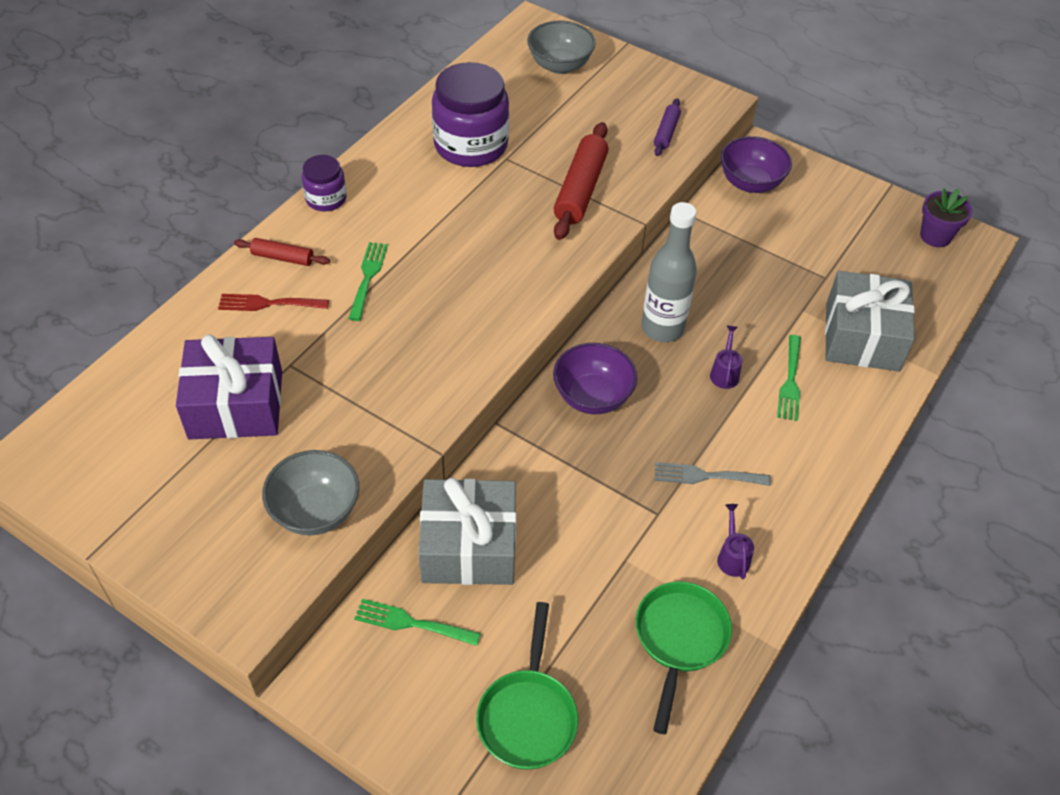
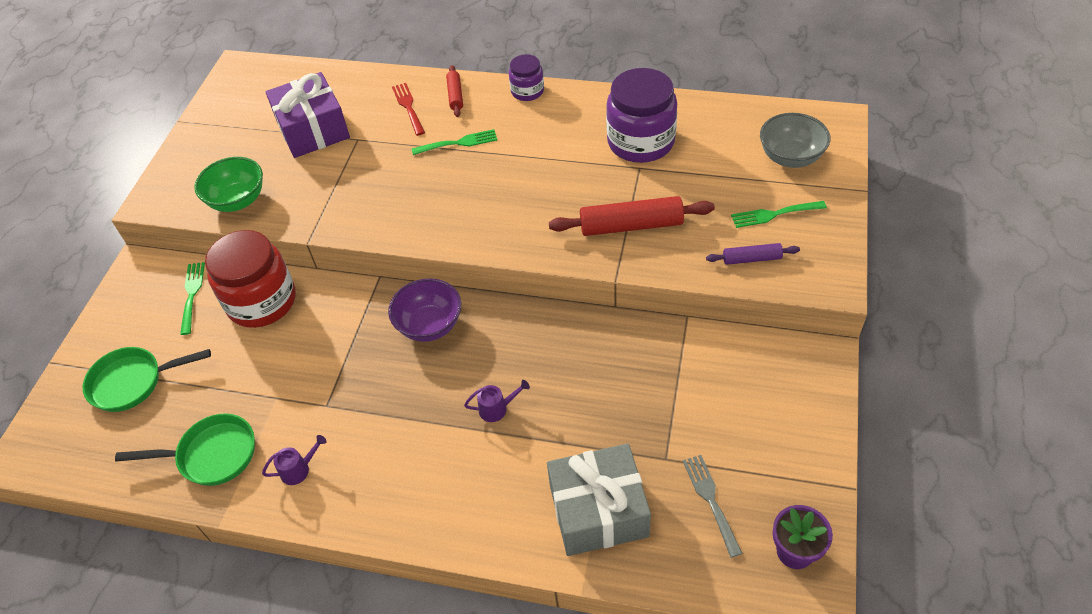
camera: 75 degrees right, 0 degrees up
grey bowl [262,450,359,535] -> green bowl [194,157,263,212]
grey gift [418,478,516,585] -> red jar [205,230,296,328]
grey bottle [641,202,697,342] -> none
grey fork [655,462,771,486] -> grey fork moved to [683,455,743,558]
purple bowl [720,136,792,193] -> none
green fork [777,335,801,421] -> green fork moved to [731,201,827,228]

